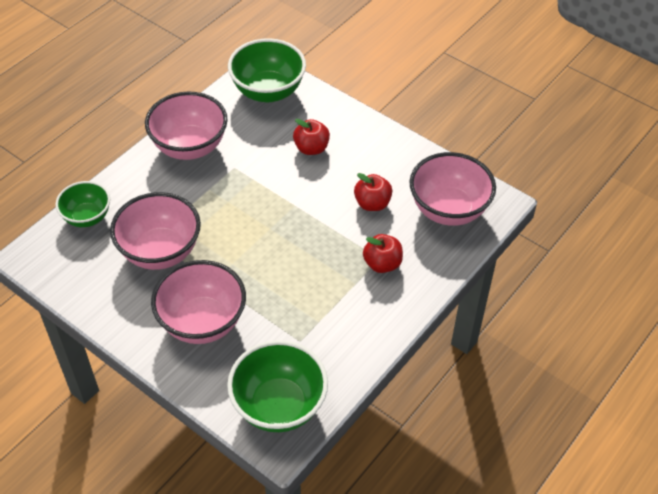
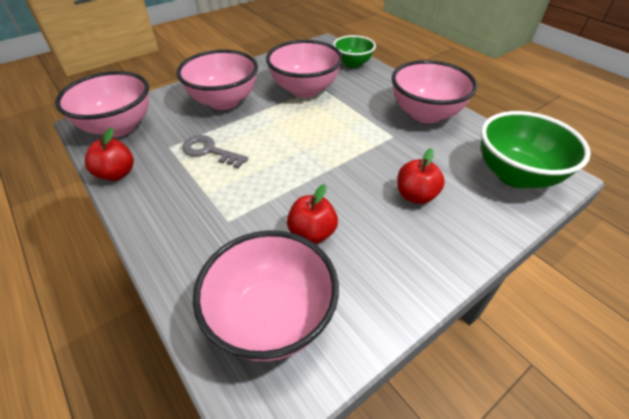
camera: 105 degrees right, 5 degrees down
green bowl [227,340,328,432] -> pink bowl [55,71,149,137]
red apple [363,234,403,273] -> red apple moved to [85,127,134,181]
none -> grey key [182,135,248,169]

